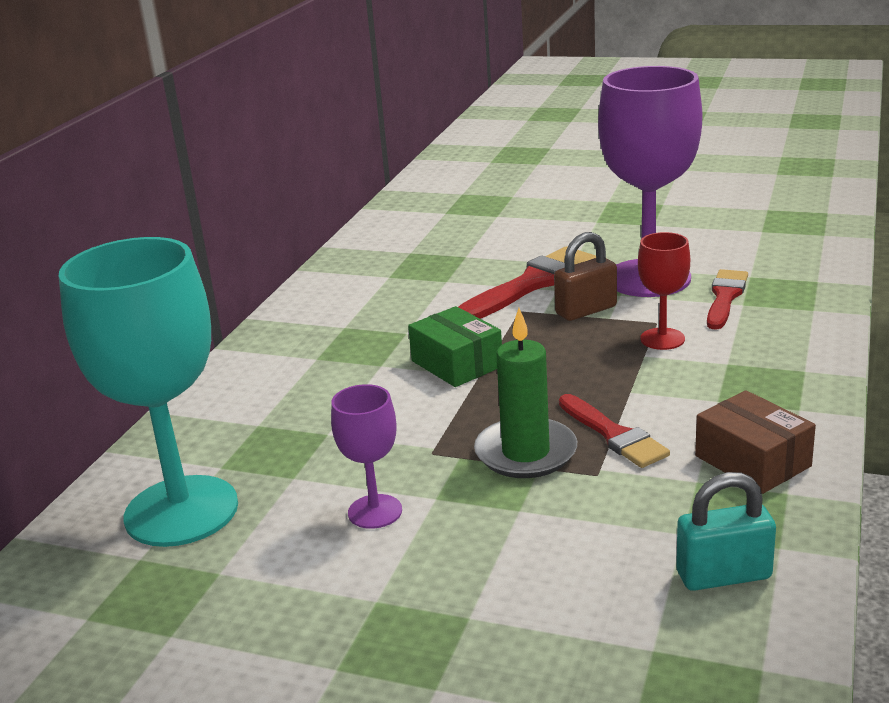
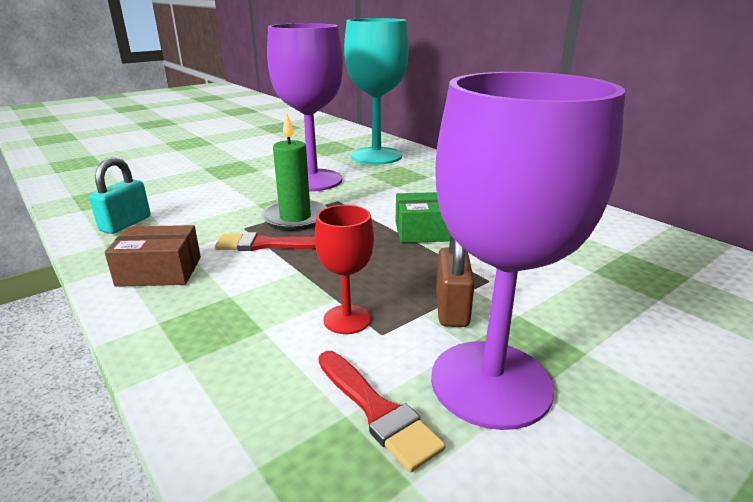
camera: 120 degrees right, 0 degrees up
purple goblet [331,384,402,529] -> purple goblet [267,23,343,191], size x2.12
red brush [459,247,596,319] -> none

